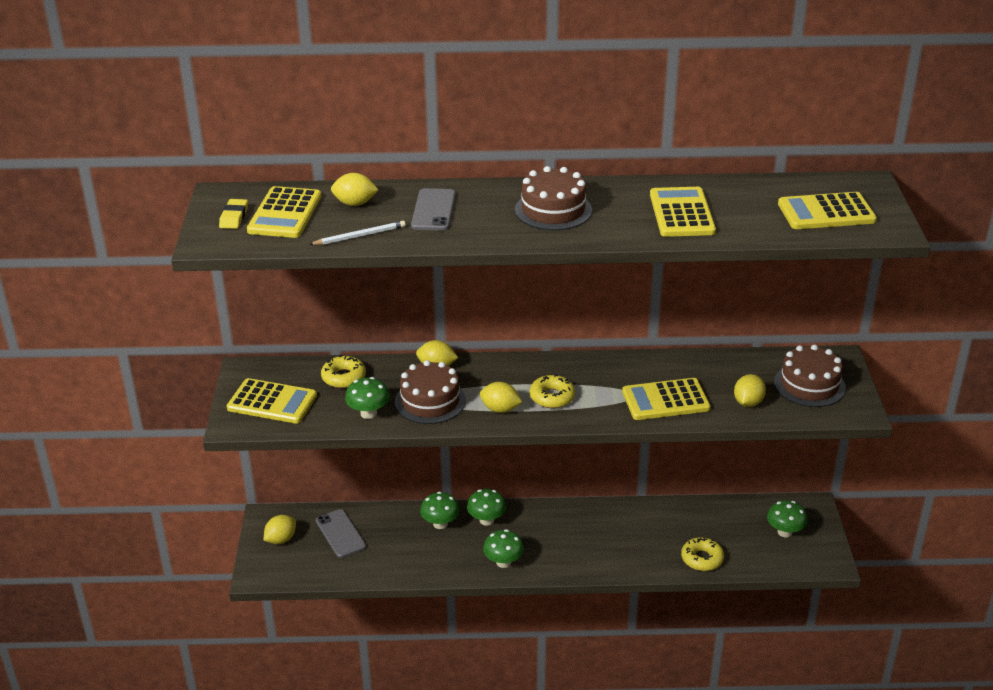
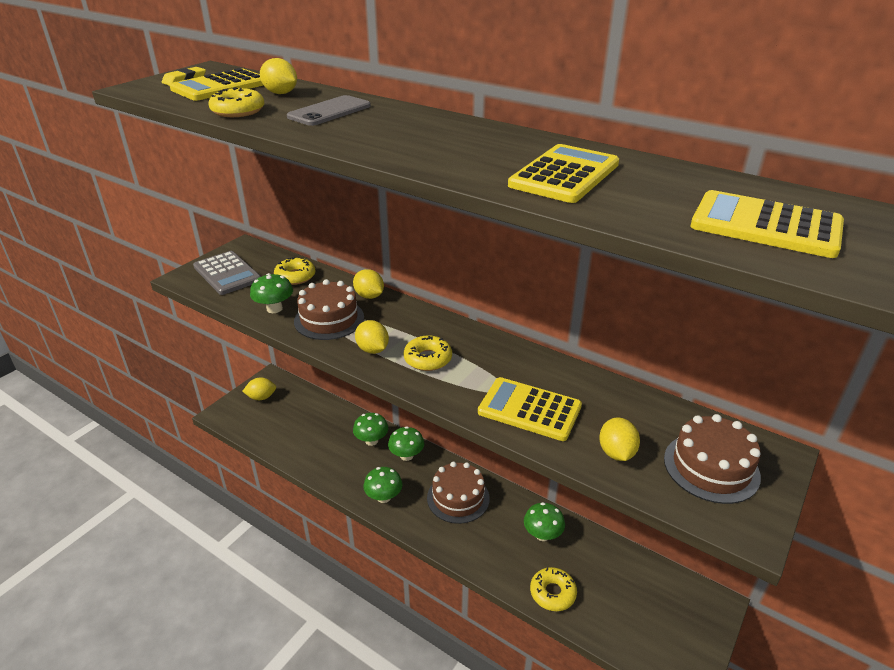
camera: 35 degrees right, 0 degrees up
yellow calculator [227,378,317,424] -> grey calculator [193,251,261,295]
white pencil [309,221,406,245] -> yellow donut [208,87,264,117]
grey phone [316,509,366,558] -> none
brown cake [515,166,592,230] -> brown cake moved to [427,462,490,524]
yellow lemon [734,374,766,407] -> yellow lemon turned 60 degrees counterclockwise [599,418,640,461]
green mushroom [767,500,807,537] -> green mushroom moved to [524,502,565,541]

